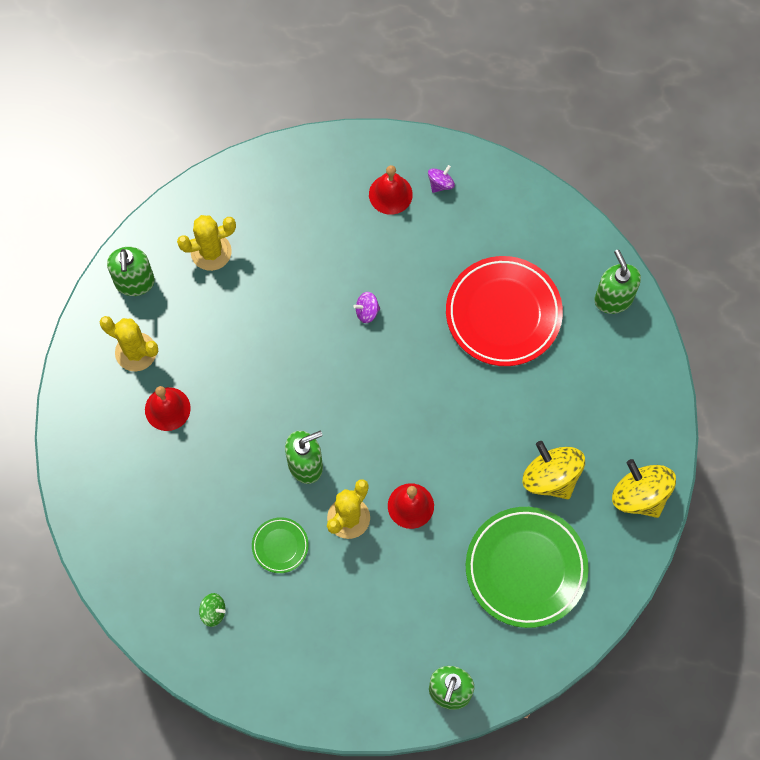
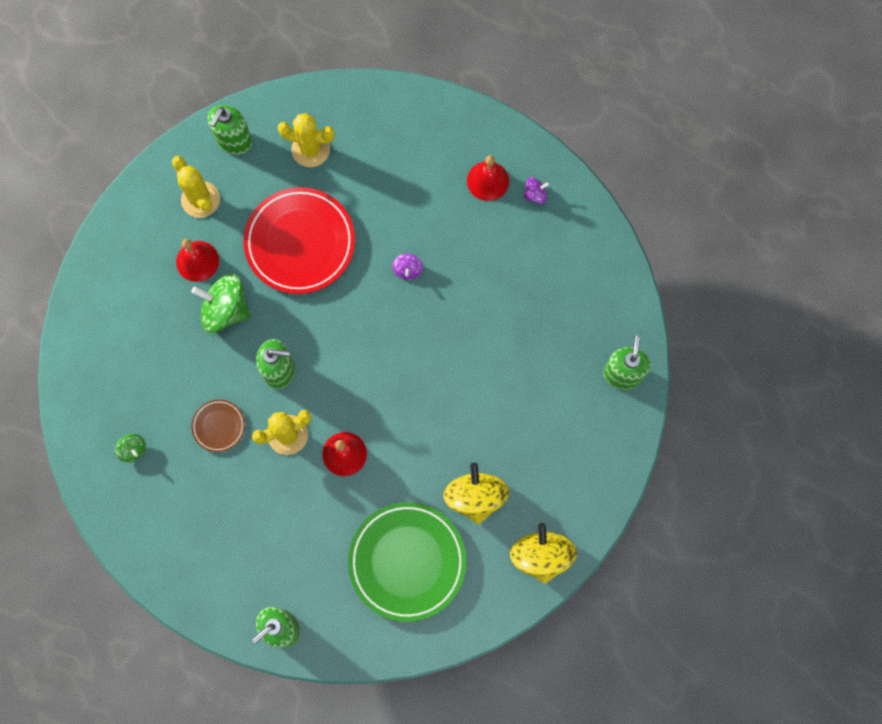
camera: 30 degrees right, 5 degrees up
green plate [252,517,309,573] -> brown plate [191,399,245,452]
purple spinning top [353,292,380,323] -> purple spinning top turned 105 degrees counterclockwise [392,254,423,280]
red plate [446,256,563,366] -> red plate moved to [243,187,355,294]
none -> green spinning top [191,274,251,333]

